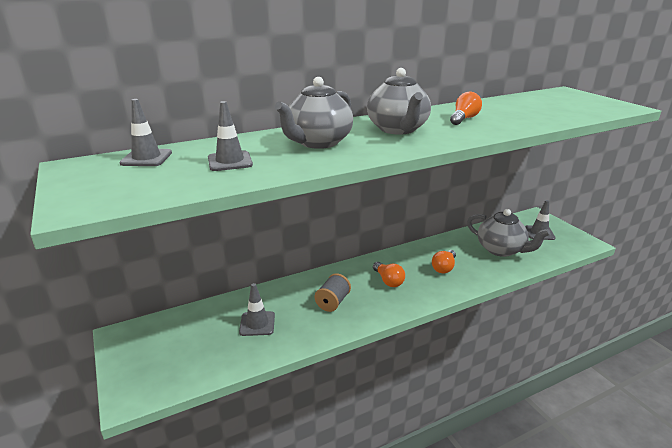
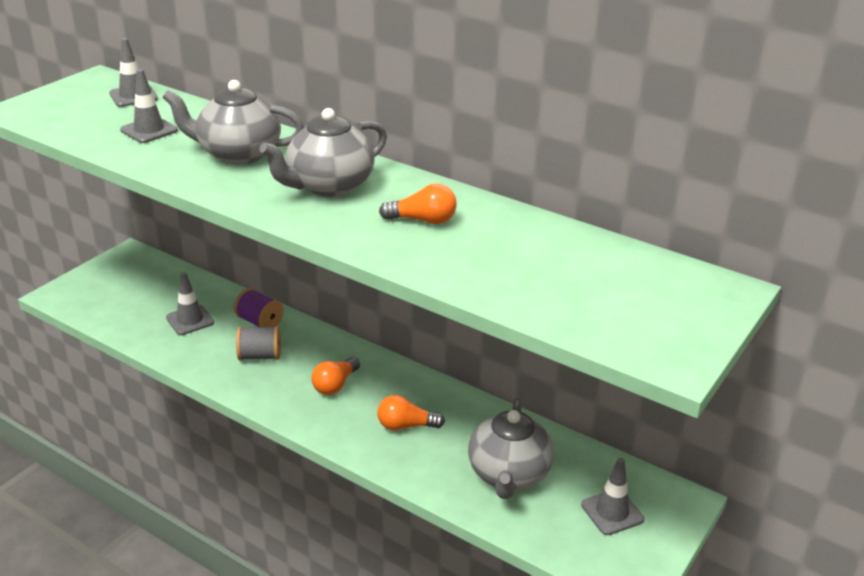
camera: 60 degrees right, 5 degrees up
none -> purple spool [234,288,284,327]

